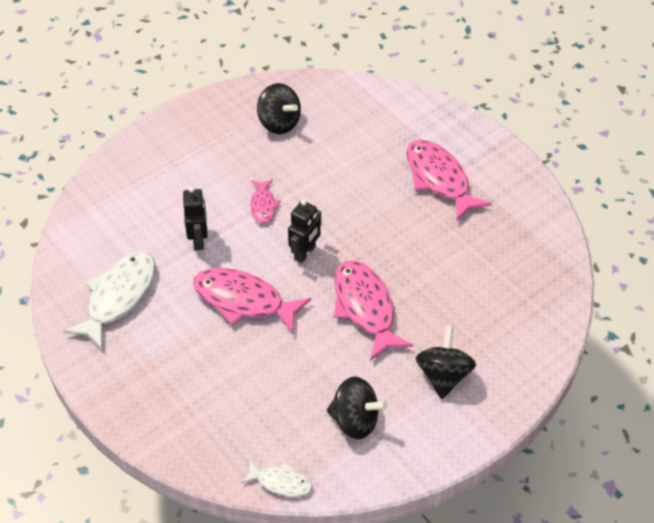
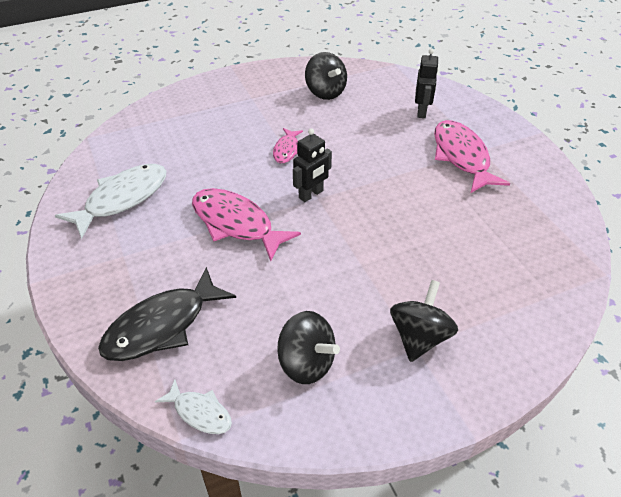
camera: 15 degrees right, 5 degrees down
black robot [183,187,208,250] -> black robot moved to [415,48,439,118]
pink fish [334,260,413,361] -> none
none -> black fish [98,267,236,361]

